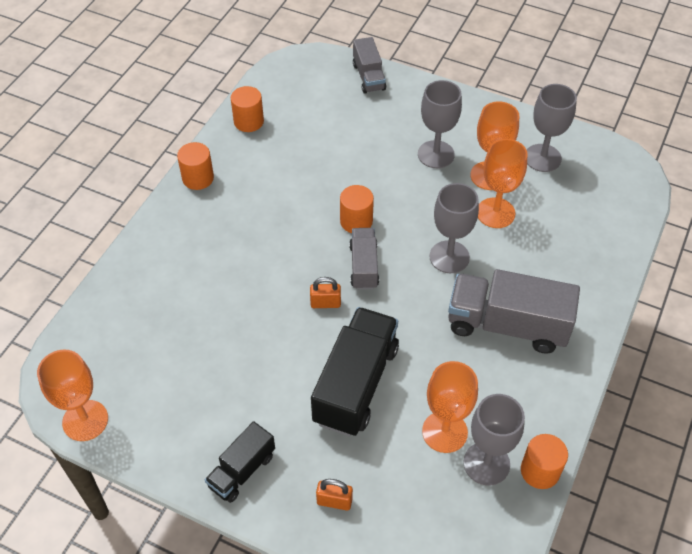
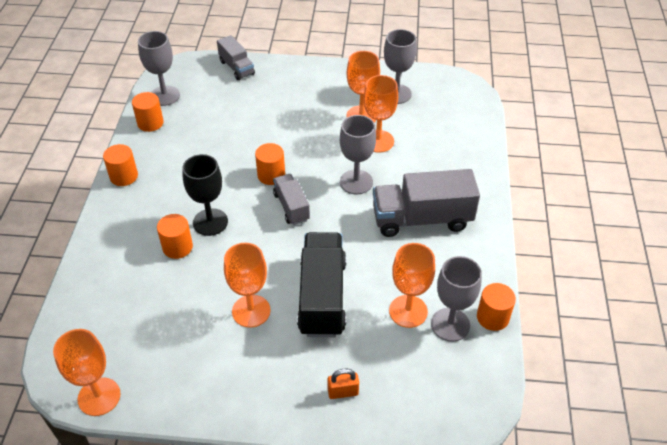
camera: 20 degrees left, 5 degrees down
black truck [205,421,275,503] -> none
orange padlock [310,277,341,308] -> none
grey goblet [418,80,462,168] -> grey goblet moved to [138,31,180,106]
none -> orange cylinder [157,214,193,259]
none -> black goblet [182,154,228,236]
none -> orange goblet [224,243,270,328]

